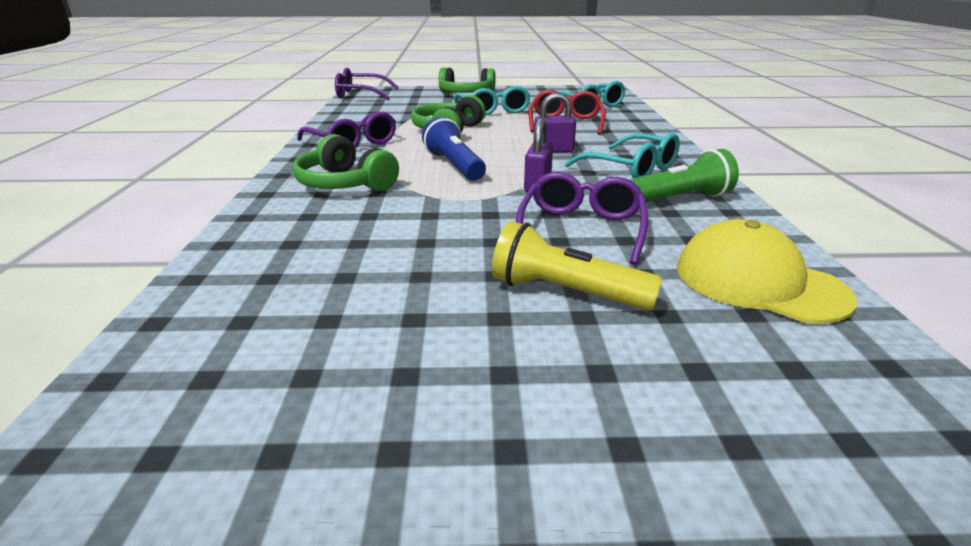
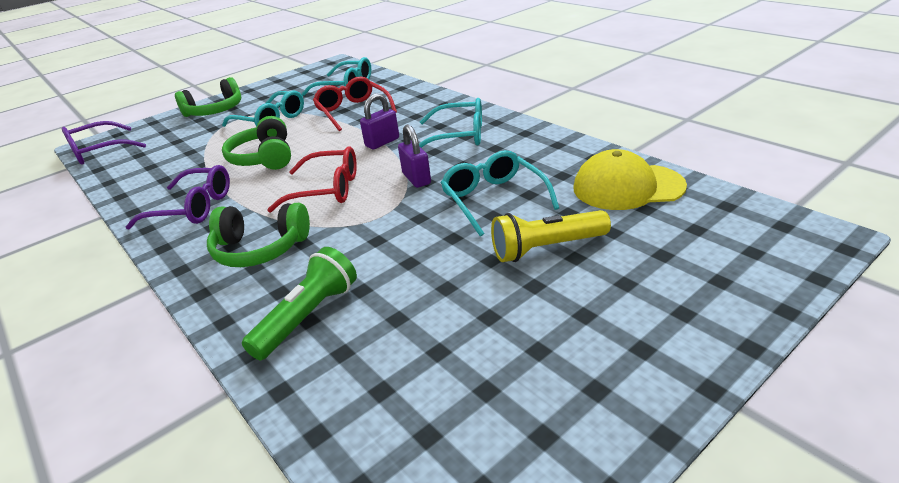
camera: 35 degrees left, 5 degrees up
blue flashlight [422,117,486,181] -> red glasses [267,146,357,213]
purple glasses [516,172,648,265] -> turquoise glasses [441,150,559,237]
green flashlight [630,149,739,202] -> green flashlight moved to [242,247,357,360]

